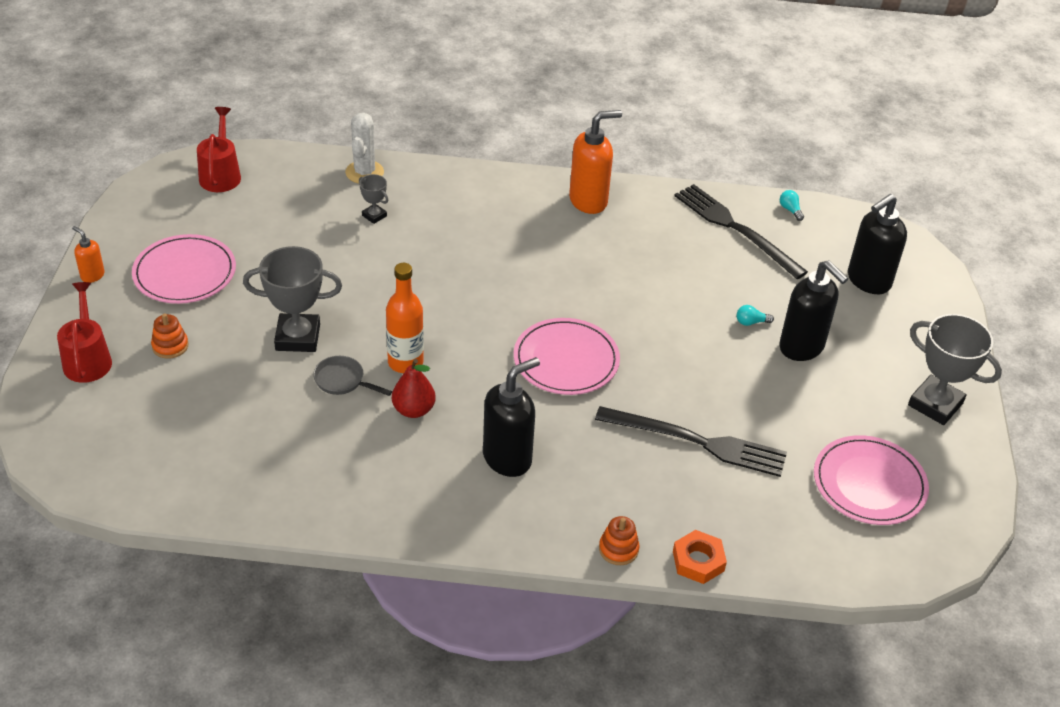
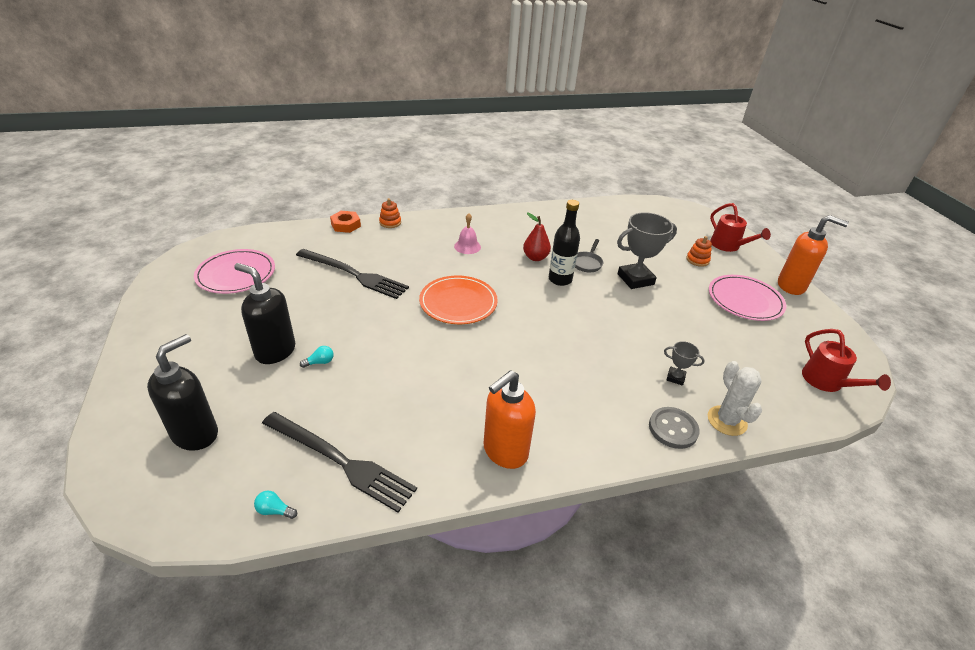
camera: 160 degrees right, 5 degrees down
orange soap dispenser [72,226,105,283] -> orange soap dispenser [778,215,849,295], size x1.98
grey pan [313,356,392,396] -> grey pan turned 105 degrees clockwise [575,239,603,272]
orange bottle [386,263,424,373] -> black bottle [549,200,580,286]
black soap dispenser [483,357,540,477] -> pink bell [454,213,481,254]
pink plate [514,318,620,395] -> orange plate [419,276,498,324]
black fork [595,406,787,477] -> black fork turned 150 degrees counterclockwise [296,249,409,299]
turquoise light bulb [780,190,804,221] -> turquoise light bulb turned 150 degrees clockwise [254,491,297,519]
grey trophy [908,314,1002,425] -> none
none -> grey button [649,407,700,449]

